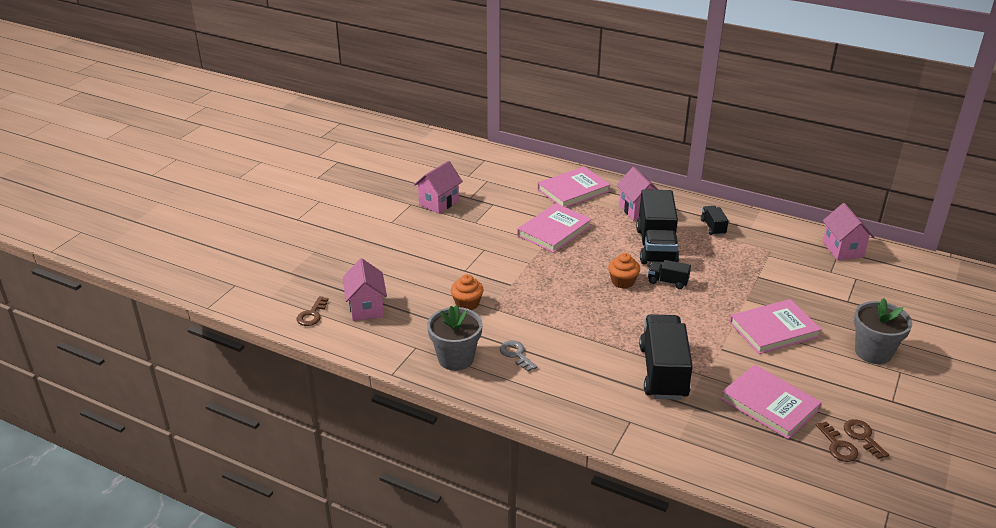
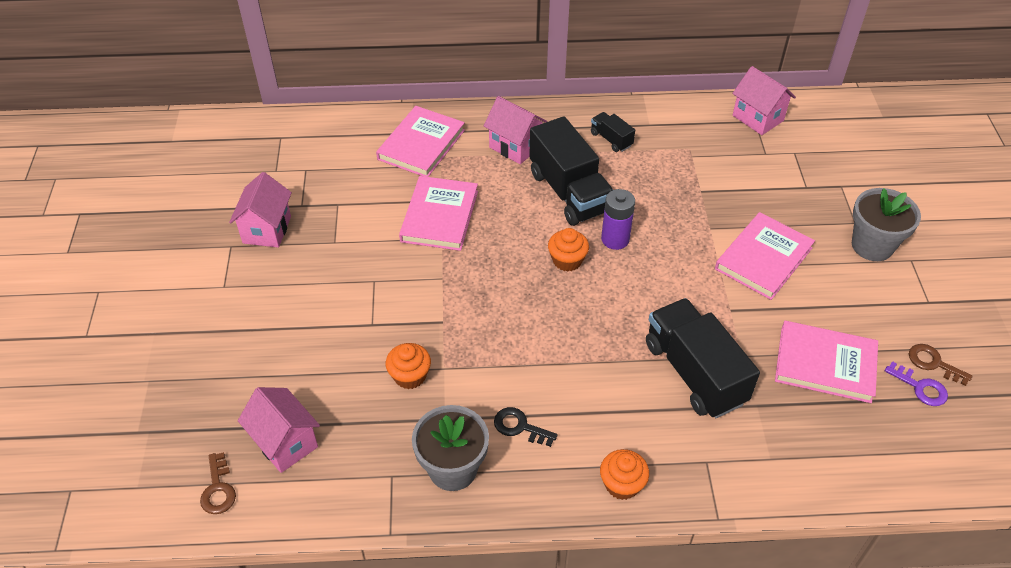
camera: 30 degrees left, 15 degrees up
grey key [500,340,537,372] -> black key [494,407,558,447]
black truck [648,260,691,289] -> purple battery [601,189,635,250]
brown key [816,421,858,462] -> purple key [885,361,948,406]
none -> orange cupcake [600,449,649,500]

